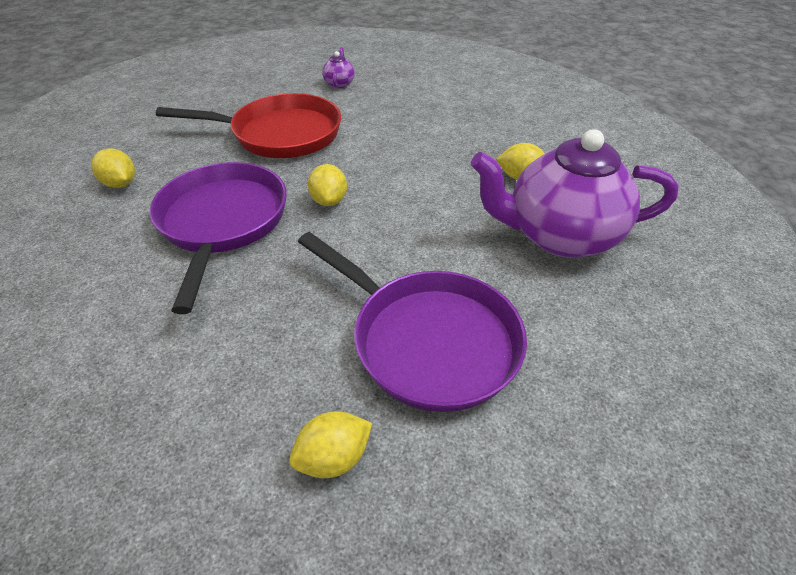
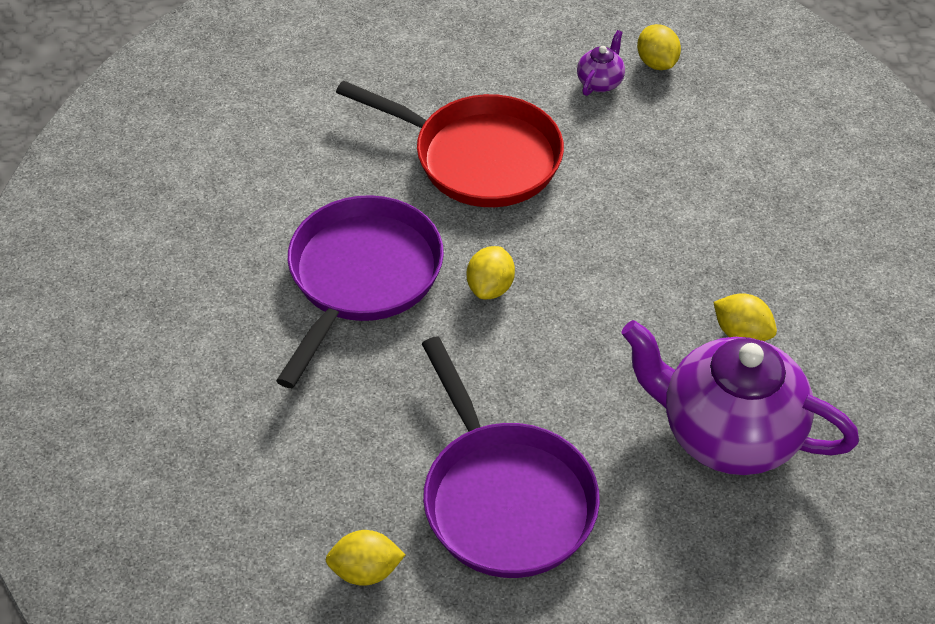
camera: 25 degrees right, 5 degrees up
yellow lemon [91,148,135,188] -> yellow lemon moved to [637,24,681,70]

